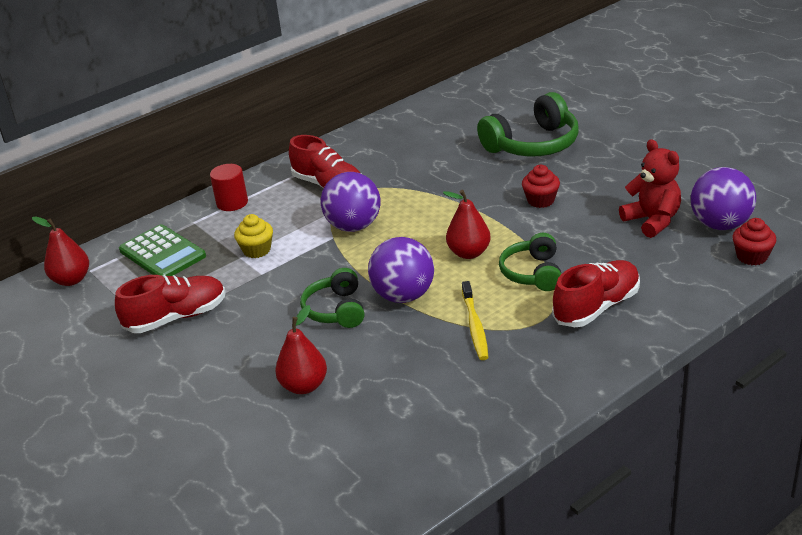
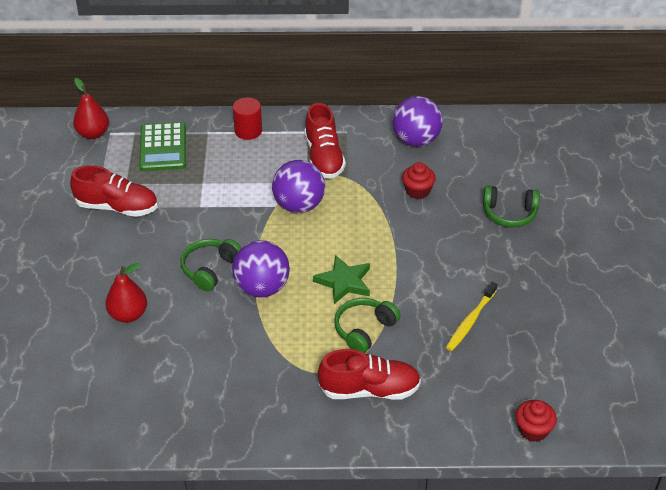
camera: 35 degrees right, 10 degrees up
yellow cupcake [234,214,273,258] -> none
red pear [443,190,491,259] -> green star [313,255,370,304]
yellow toothbrush [462,281,489,360] -> yellow toothbrush moved to [446,282,497,351]
green headphones [477,92,579,157] -> green headphones [483,185,540,227], size x0.62
red cupcake [522,165,560,208] -> red cupcake moved to [402,162,436,199]
red teddy bear [619,139,681,238] -> none
purple ball [691,167,756,230] -> purple ball moved to [392,96,443,147]

